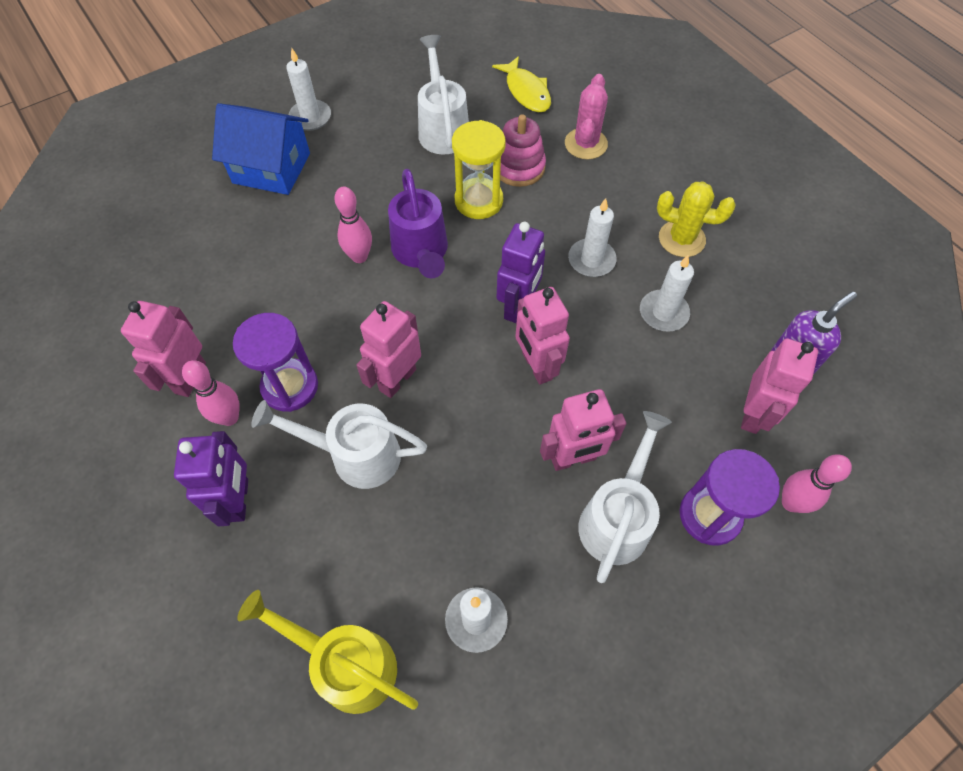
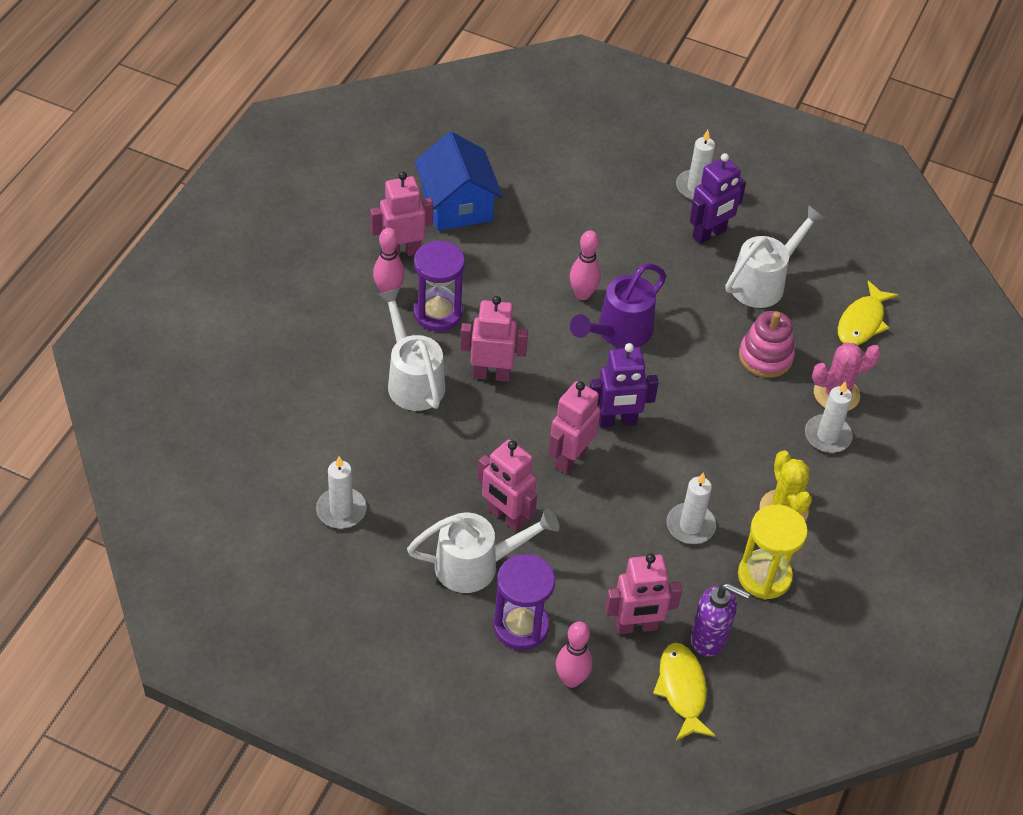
camera: 55 degrees right, 10 degrees down
purple robot [174,431,248,526] -> purple robot moved to [690,153,746,244]
blue house [212,103,310,195] -> blue house moved to [414,131,503,231]
yellow watering can [237,590,418,714] -> none
yellow hourglass [452,120,506,219] -> yellow hourglass moved to [738,505,808,599]
white candle [568,198,617,277] -> white candle moved to [805,381,853,453]
none -> yellow fish [653,643,715,741]

